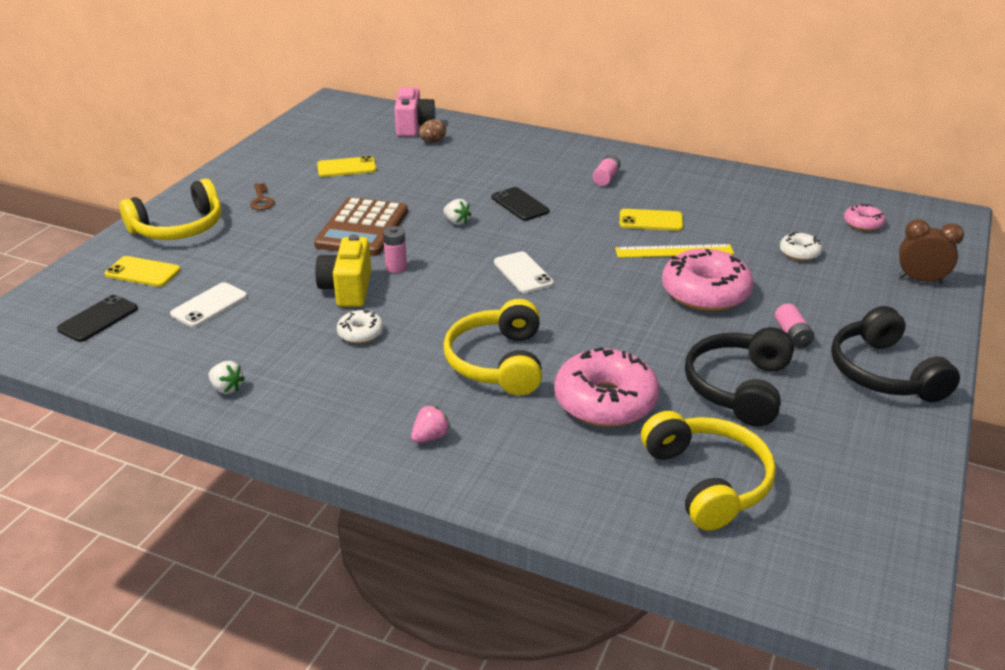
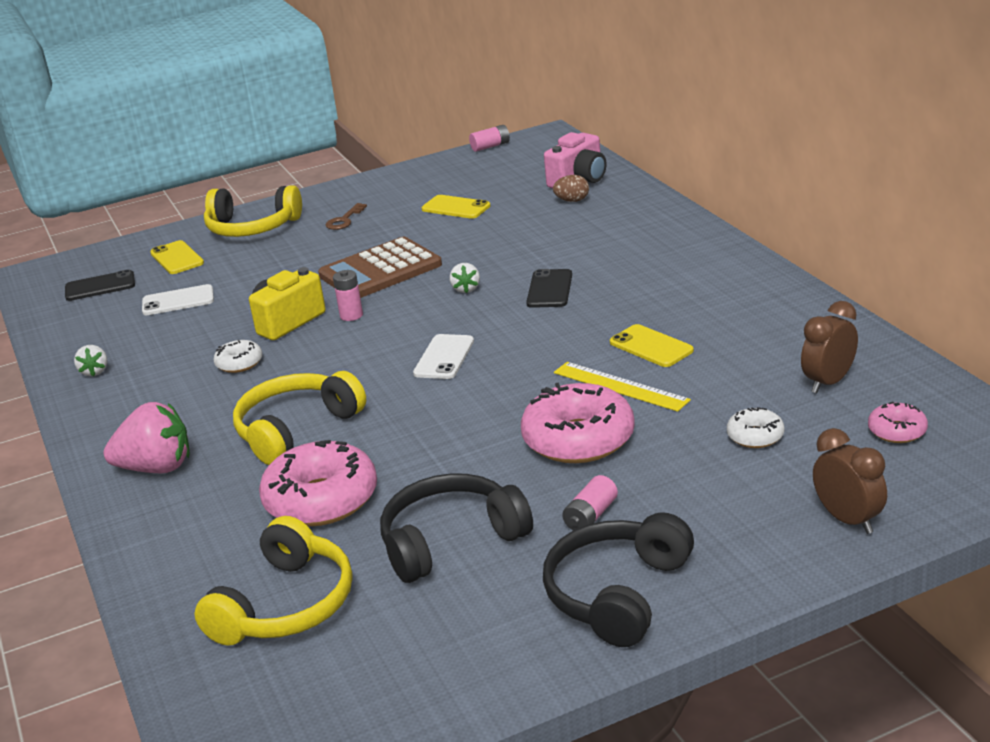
camera: 45 degrees right, 5 degrees down
pink strawberry [411,405,451,443] -> pink strawberry [103,402,190,473], size x2.00
pink battery [593,155,621,186] -> pink battery moved to [469,125,510,152]
none -> brown clock [801,301,858,393]

